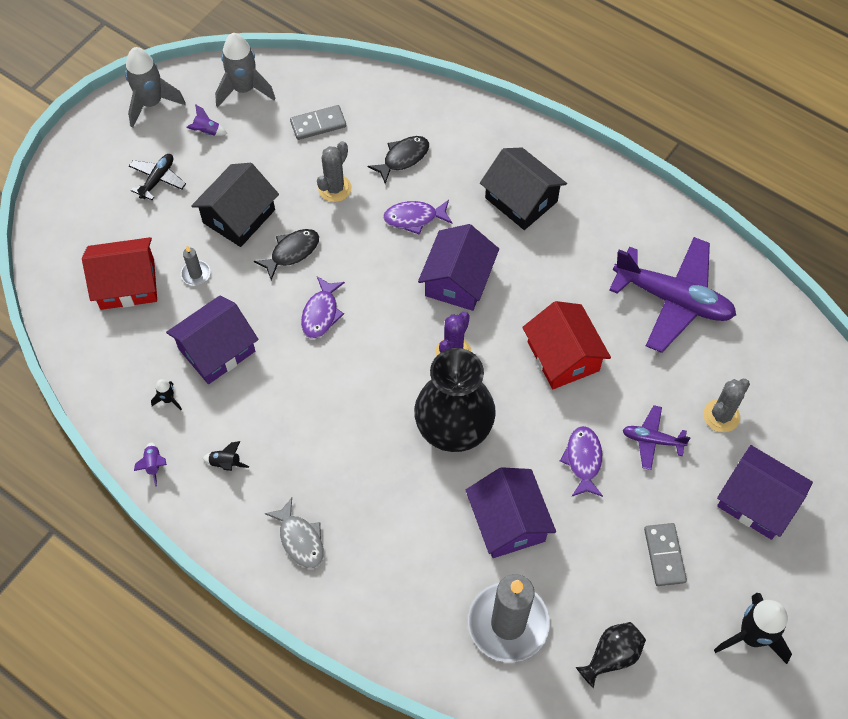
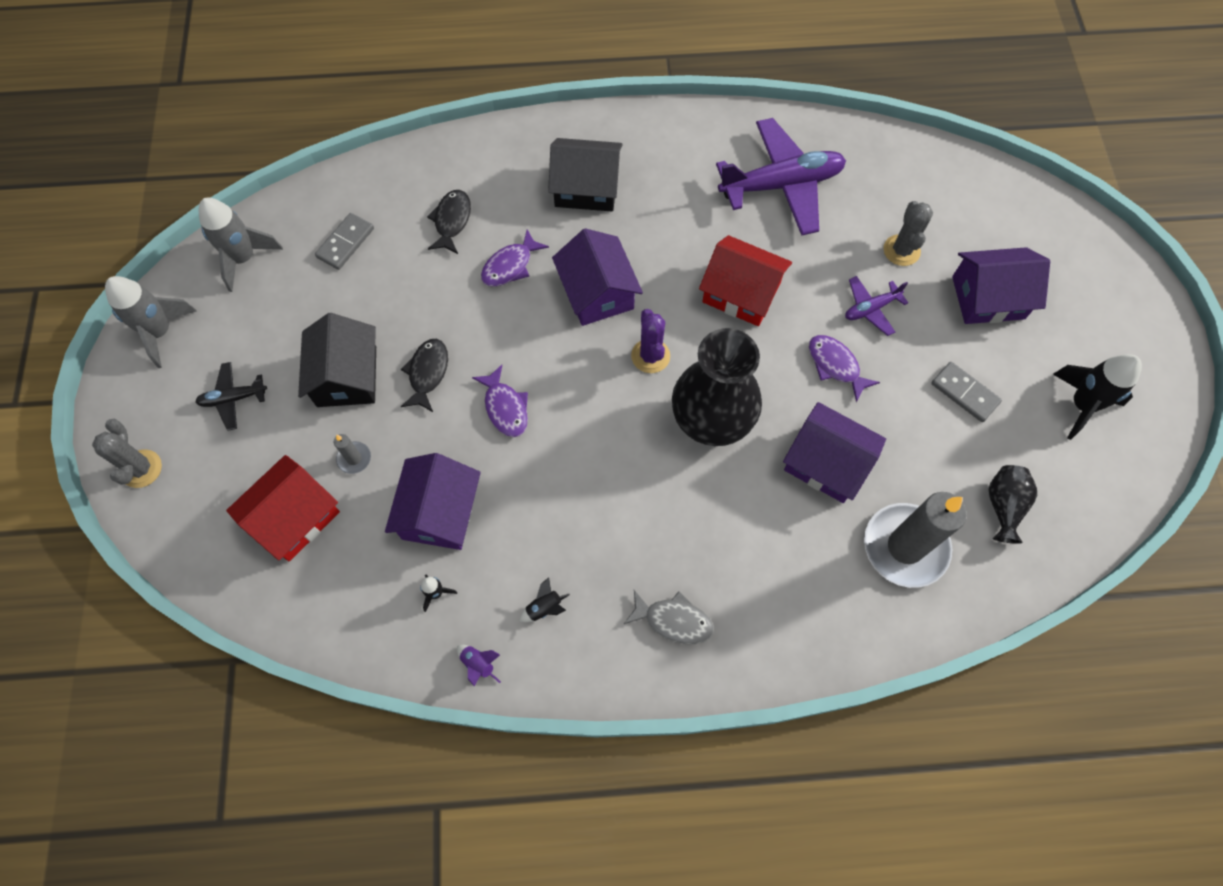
camera: 40 degrees left, 5 degrees up
black plane [129,154,186,200] -> black plane turned 90 degrees counterclockwise [195,362,267,431]
purple rocket [186,104,227,136] -> none
grey cactus [317,141,352,202] -> grey cactus moved to [92,419,162,488]

